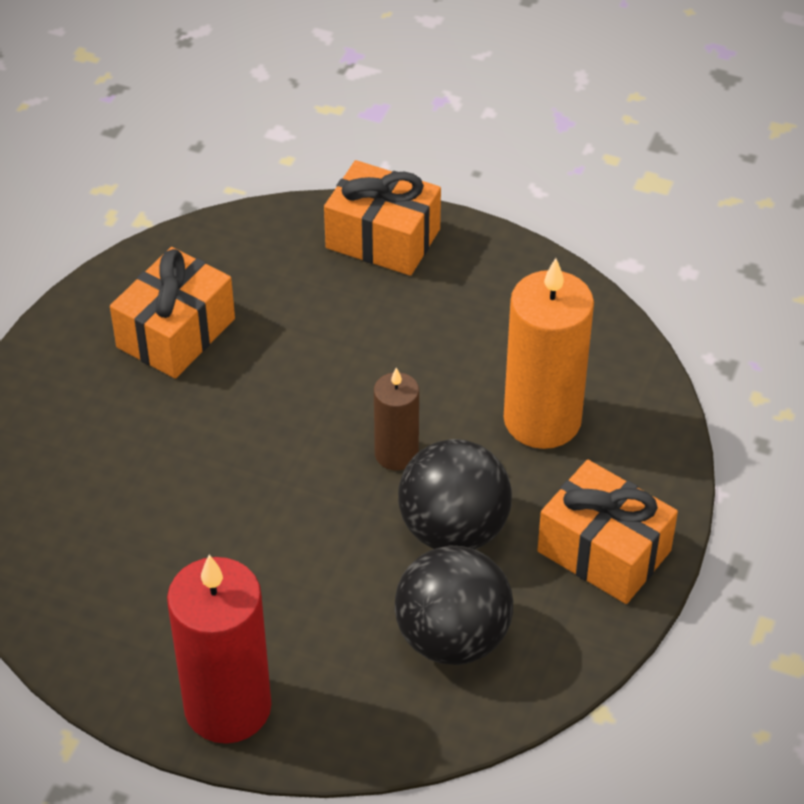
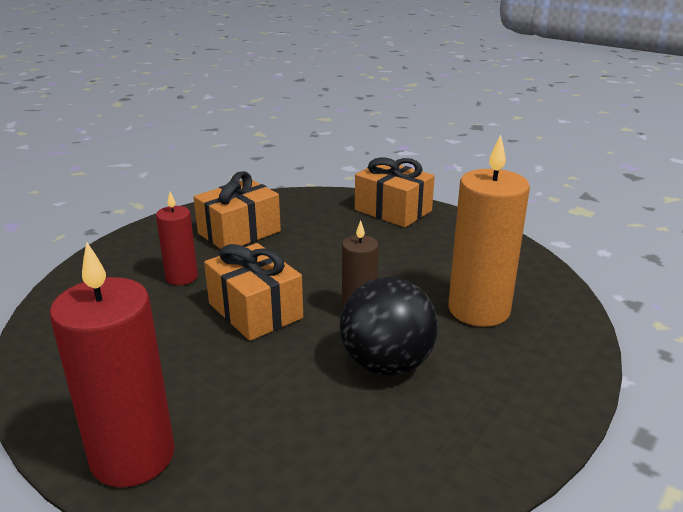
camera: 15 degrees right, 20 degrees down
black ball [395,546,513,665] -> none
orange gift [537,460,678,604] -> orange gift moved to [204,243,303,341]
none -> red candle [156,192,198,285]

